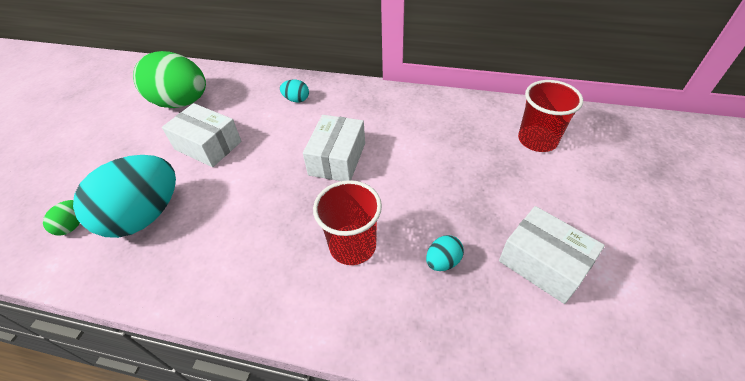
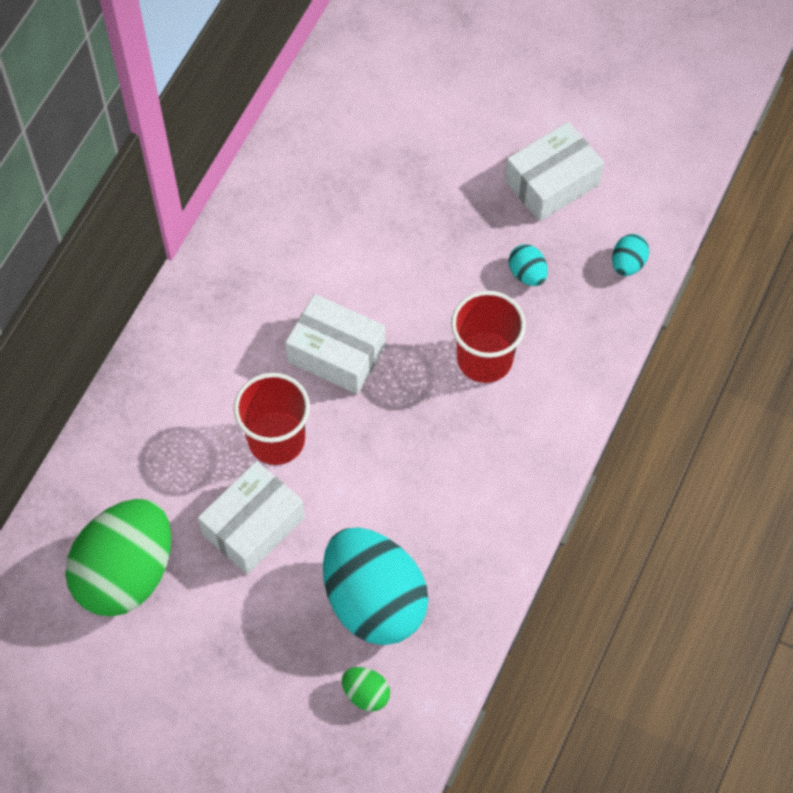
camera: 80 degrees left, 15 degrees up
turquoise egg [280,79,309,102] -> turquoise egg moved to [612,234,649,276]
red cup [518,80,583,152] -> red cup moved to [233,373,310,465]

